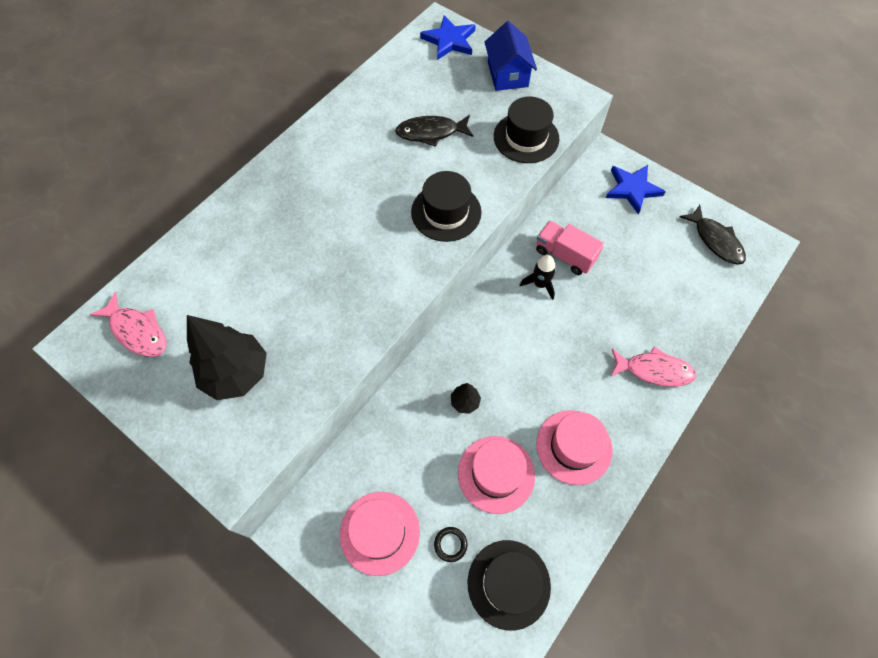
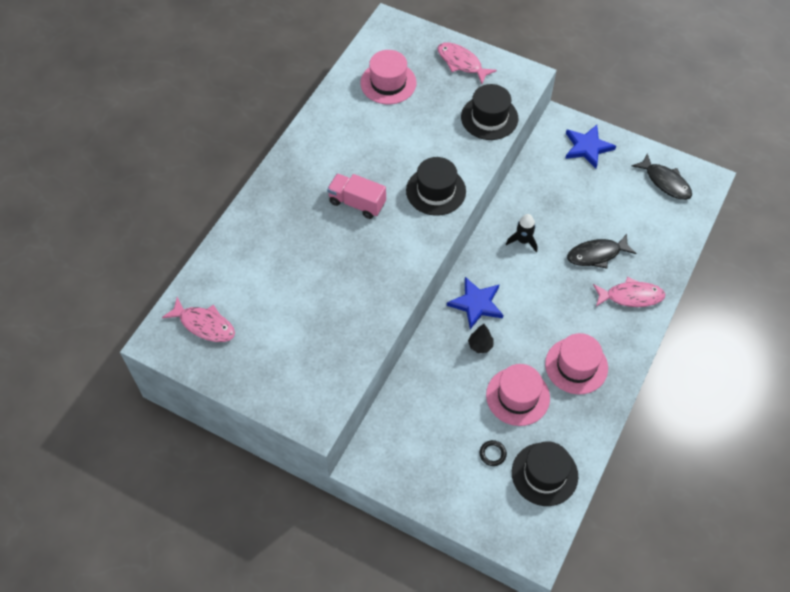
camera: 10 degrees left, 5 degrees down
black tree [187,315,267,400] -> none
pink hat [340,492,420,576] -> pink hat moved to [360,50,416,104]
black fish [395,115,473,147] -> black fish moved to [567,234,637,268]
blue star [420,15,476,60] -> blue star moved to [447,277,503,329]
blue house [484,21,537,91] -> pink fish [437,42,497,84]
pink truck [536,221,604,275] -> pink truck moved to [327,174,386,219]

